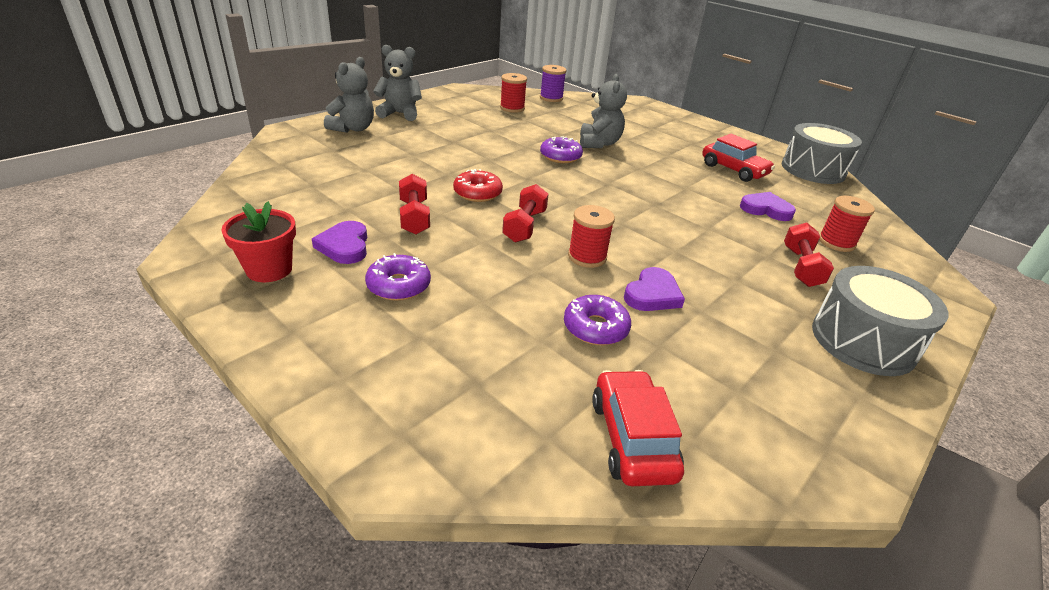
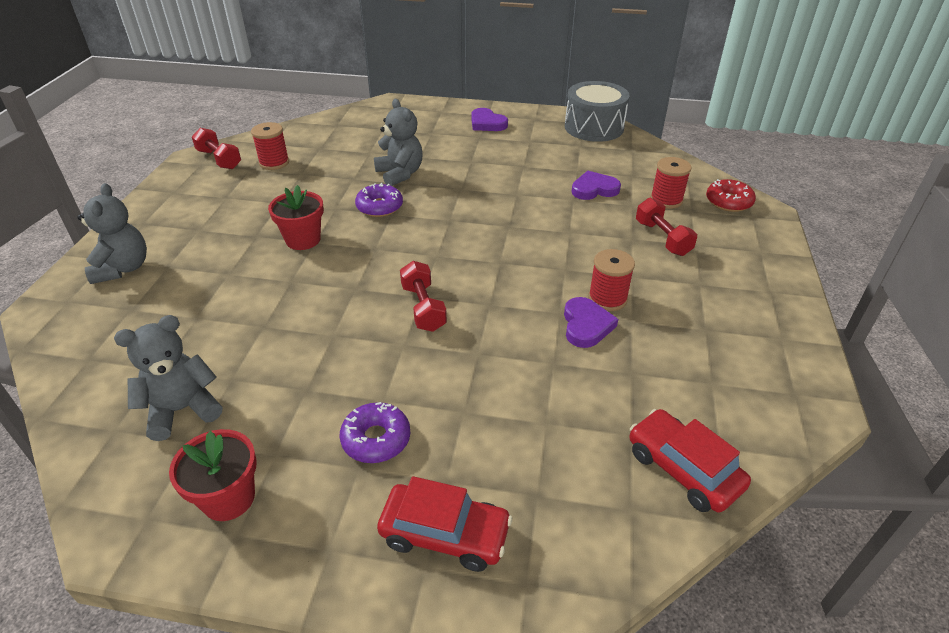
camera: 30 degrees left, 5 degrees up
purple heart [312,221,367,264] -> purple heart moved to [471,108,508,131]
grey teddy bear [373,45,422,121] -> grey teddy bear moved to [114,315,222,441]
red dumbbell [399,174,430,235] -> red dumbbell moved to [192,128,241,169]
red donut [453,169,503,202] -> red donut moved to [706,179,756,212]
purple spool [540,65,567,102] -> none
purple donut [564,295,631,345] -> none
red spool [568,205,615,268] -> red spool moved to [589,249,635,311]
red car [702,134,775,182] -> red car moved to [377,476,512,572]
grey drum [812,266,948,376] -> none
none -> red flower pot [268,185,324,250]

